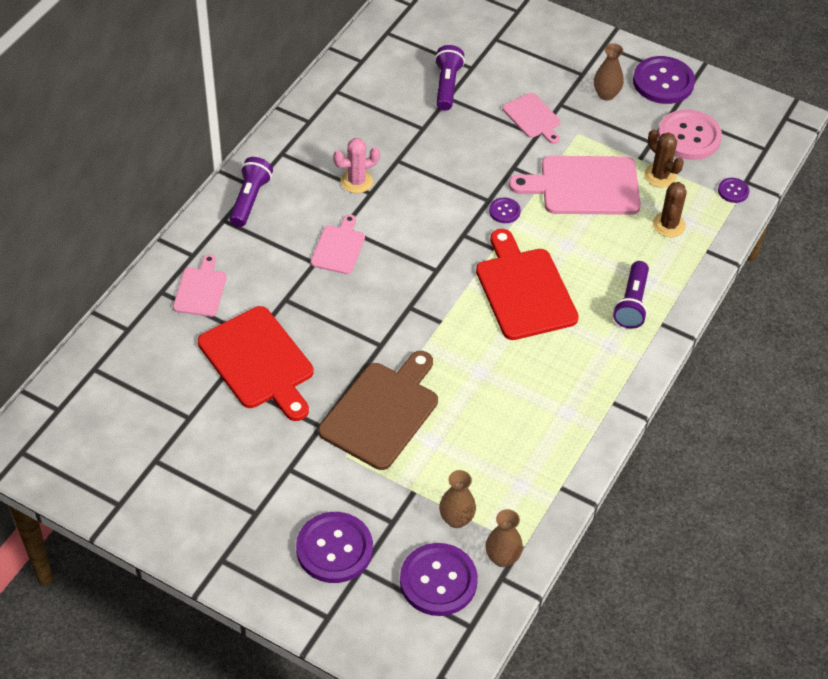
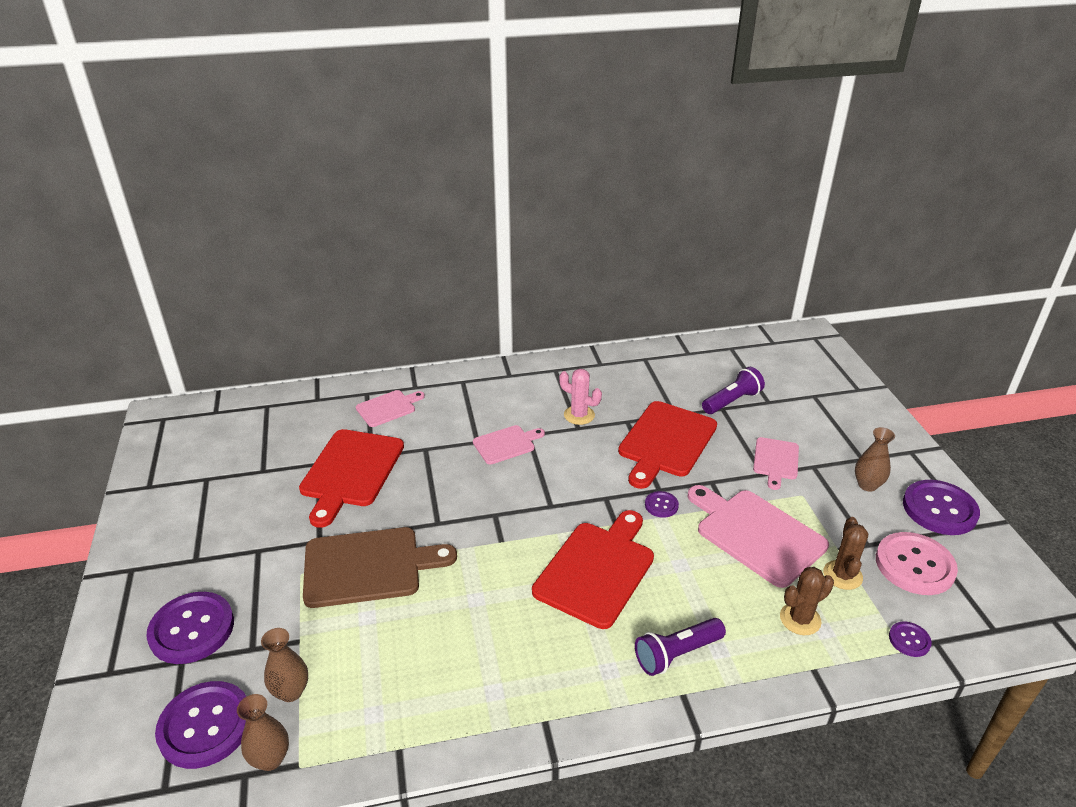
camera: 50 degrees right, 15 degrees down
purple flashlight [230,157,273,227] -> none
none -> red cutting board [618,401,717,489]

